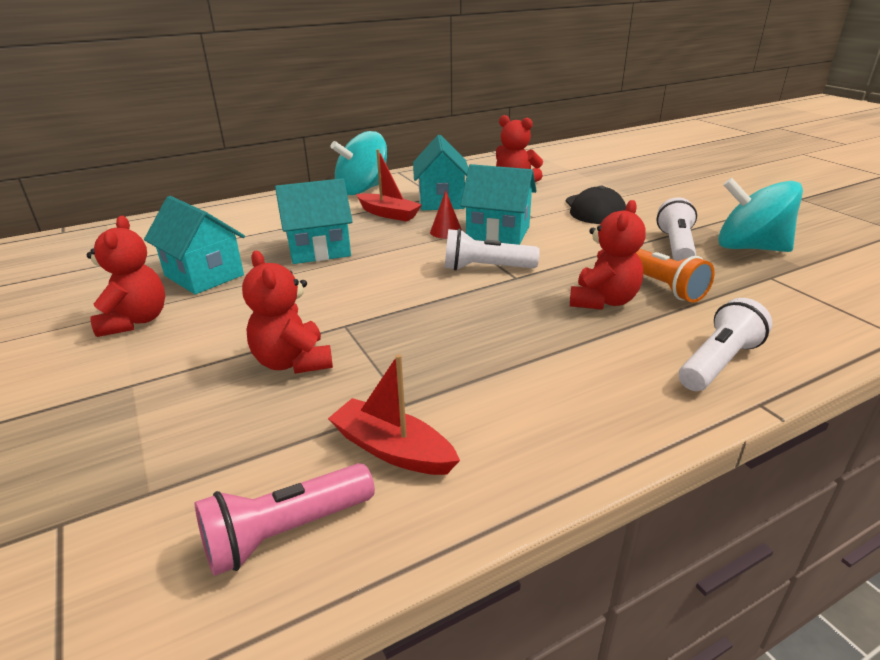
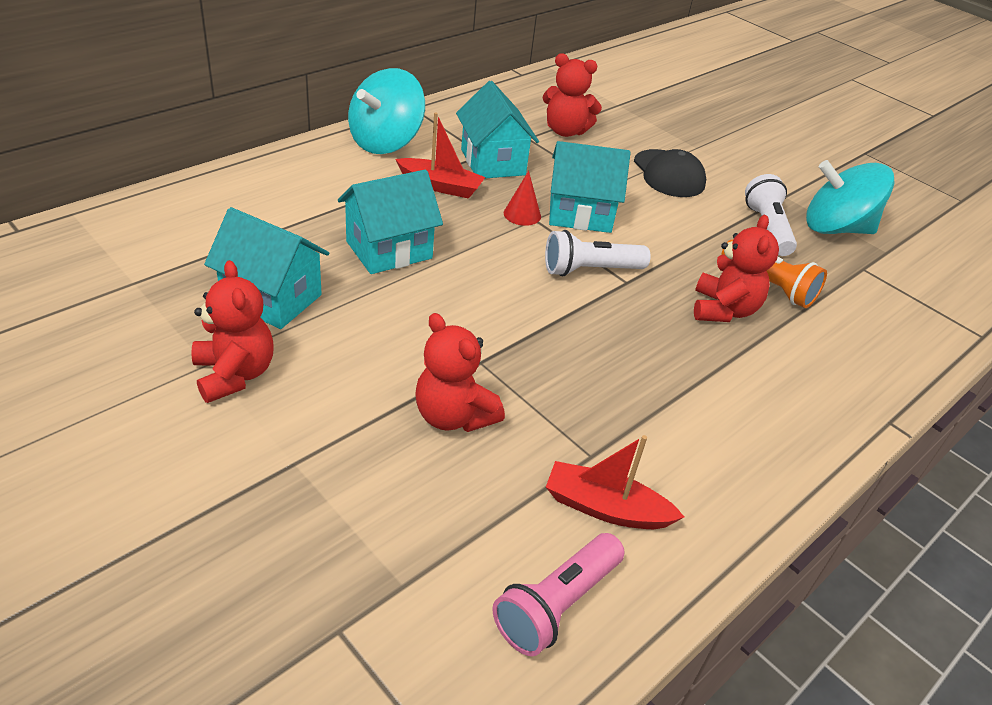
camera: 20 degrees left, 10 degrees up
white flashlight [679,298,772,391] -> none

